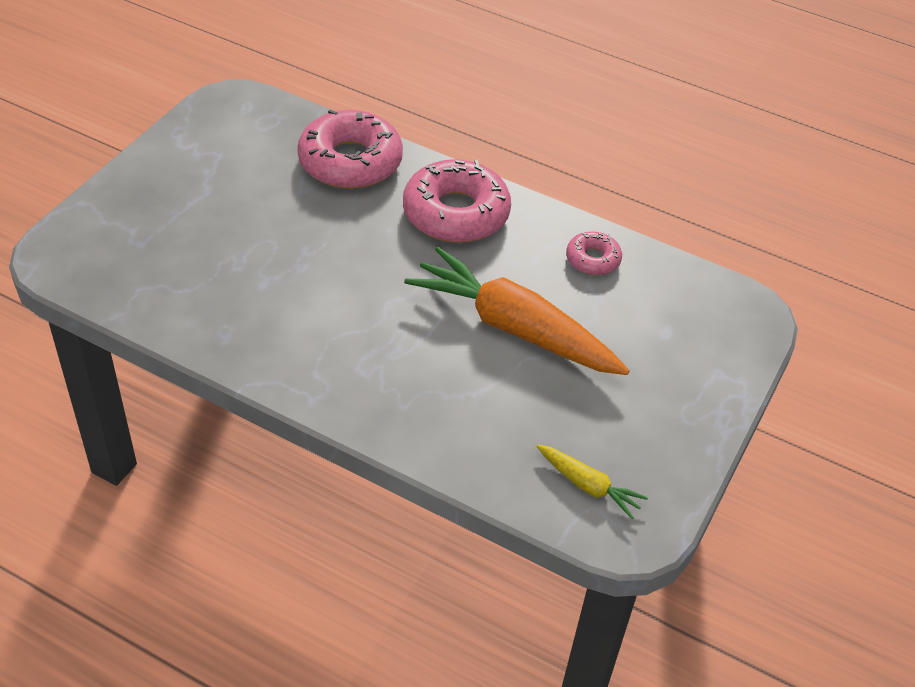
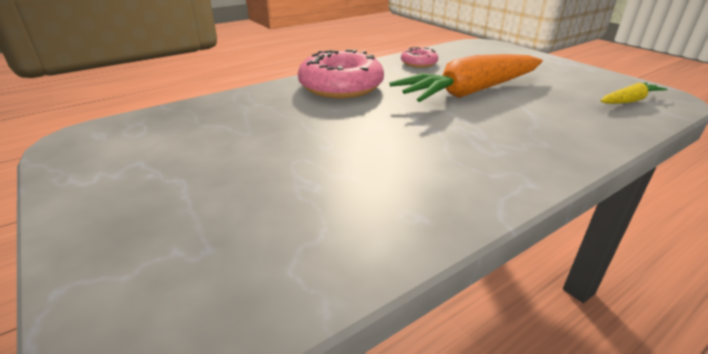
camera: 60 degrees left, 15 degrees down
pink donut [297,110,403,189] -> none

